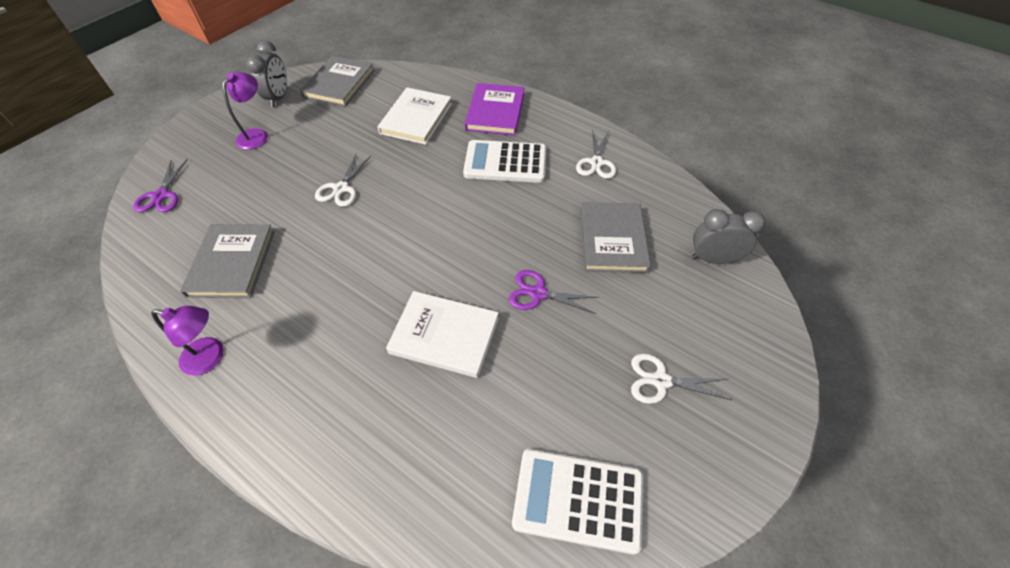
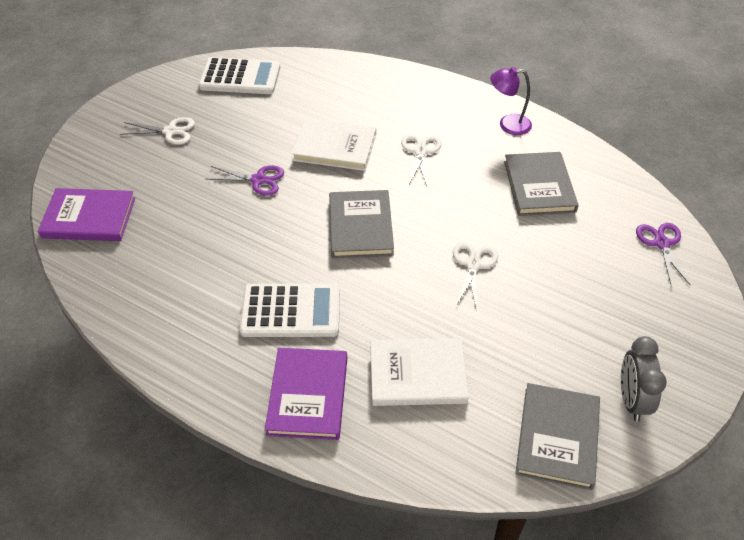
camera: 175 degrees right, 5 degrees down
purple lamp [222,72,268,150] -> none
white book [378,87,452,145] -> white book turned 75 degrees clockwise [370,338,469,406]
white scissors [576,129,616,179] -> white scissors moved to [401,134,442,186]
grey book [580,202,651,273] -> grey book moved to [329,190,394,258]
grey clock [692,209,765,264] -> purple book [38,188,135,241]

